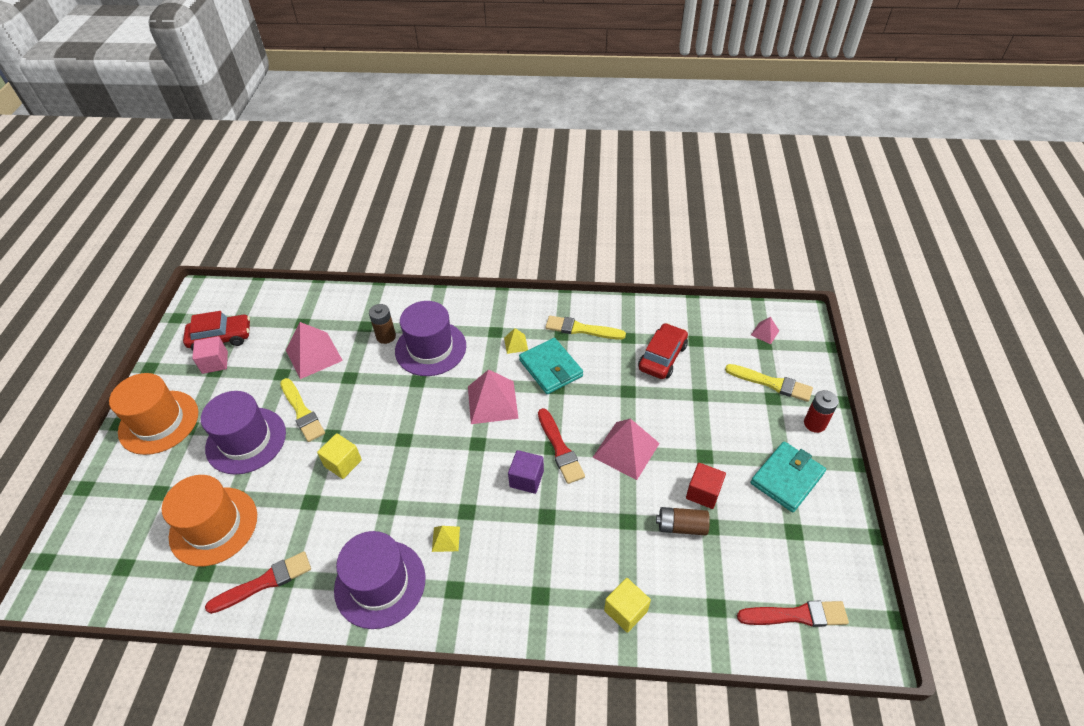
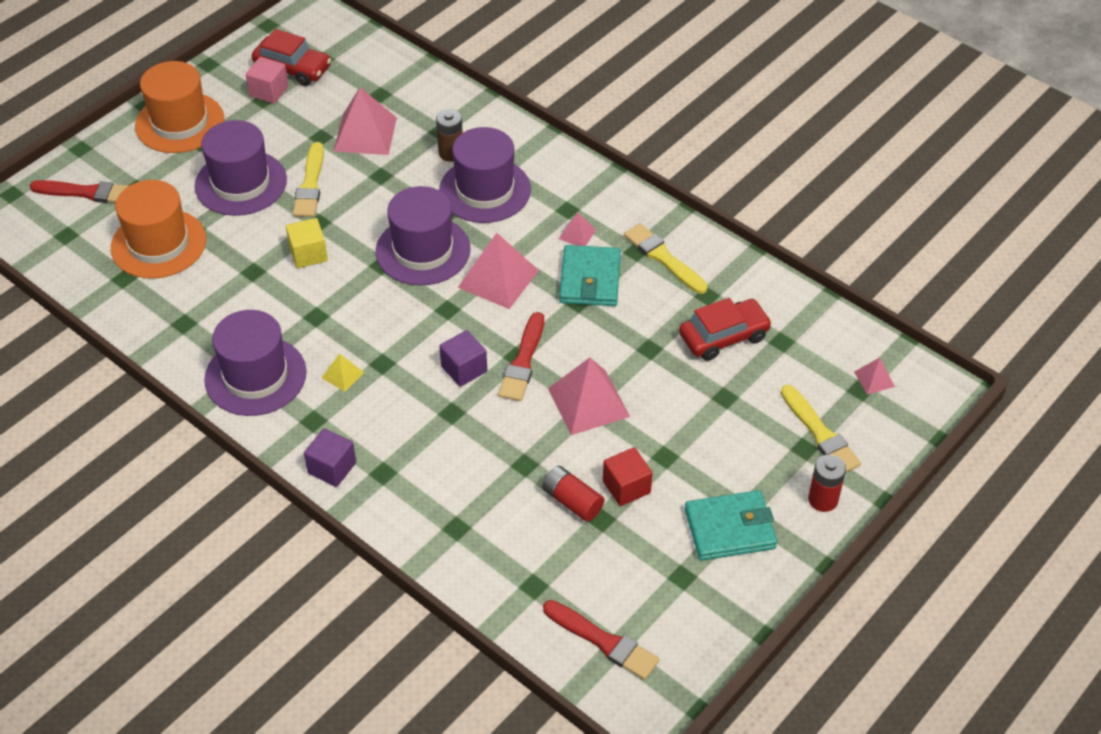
camera: 35 degrees right, 0 degrees up
red brush [205,552,311,614] -> red brush moved to [30,180,128,203]
yellow pyramid [504,328,528,354] -> pink pyramid [559,212,596,246]
yellow cube [604,578,651,633] -> none
brown battery [656,507,710,535] -> red battery [542,466,604,522]
none -> purple cube [304,428,356,487]
none -> purple hat [376,186,471,286]

